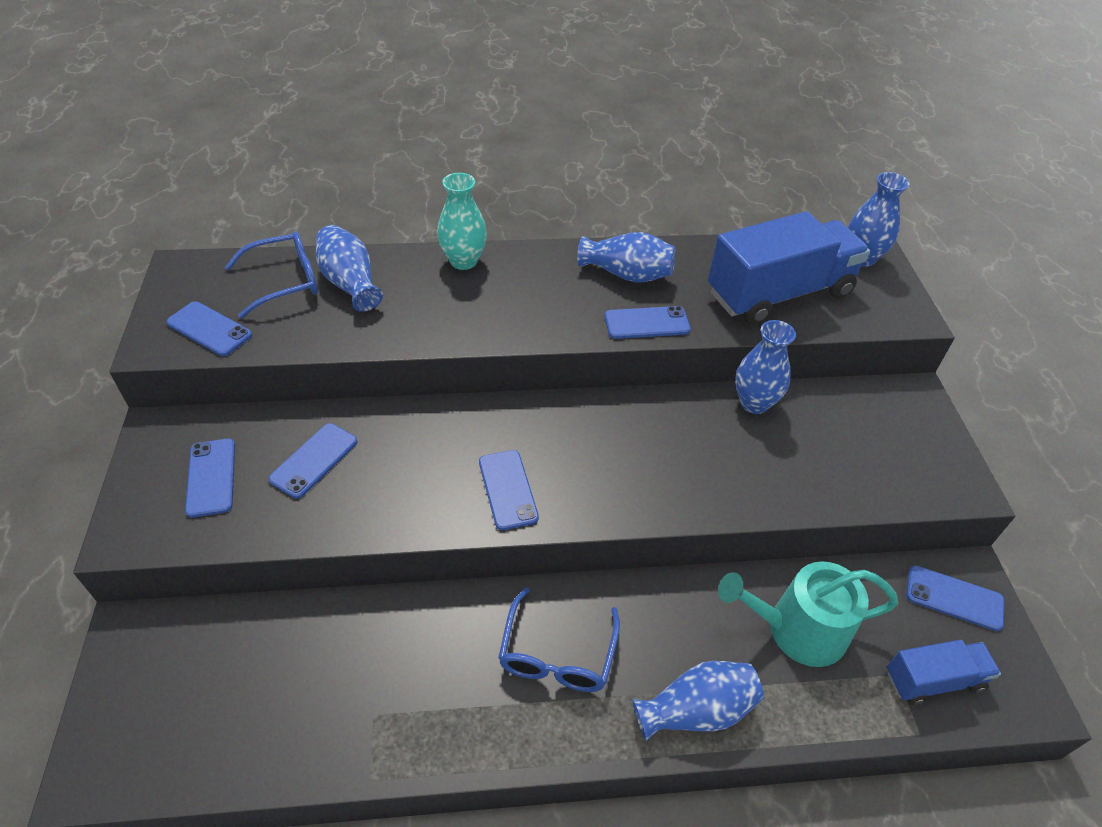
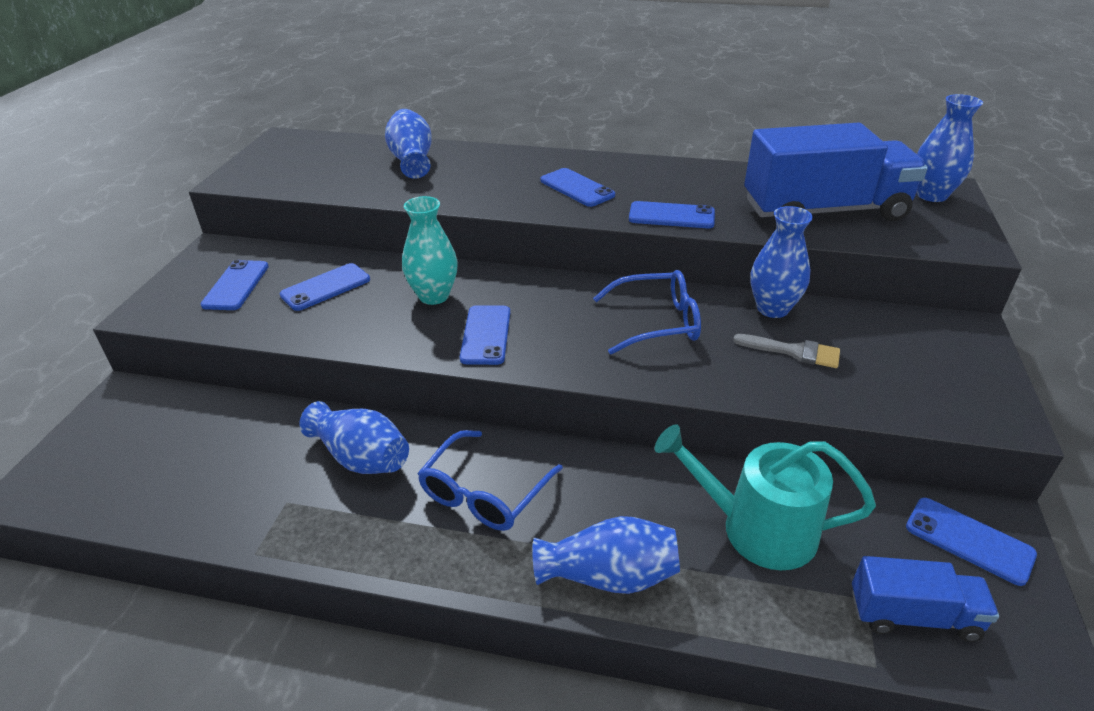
camera: 20 degrees right, 10 degrees down
blue phone [166,301,252,356] -> blue phone moved to [540,168,615,207]
blue glasses [225,231,318,318] -> blue glasses moved to [593,270,701,355]
turquoise vase [437,173,487,270] -> turquoise vase moved to [402,196,458,305]
blue vase [577,232,676,283] -> blue vase moved to [299,401,409,474]
none -> grey brush [733,334,840,368]

